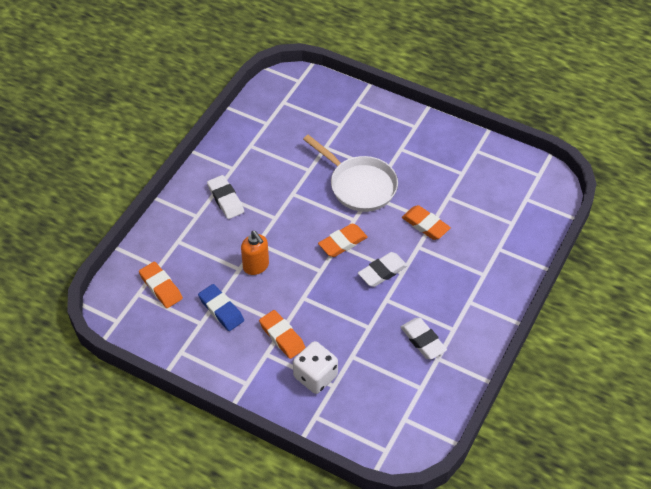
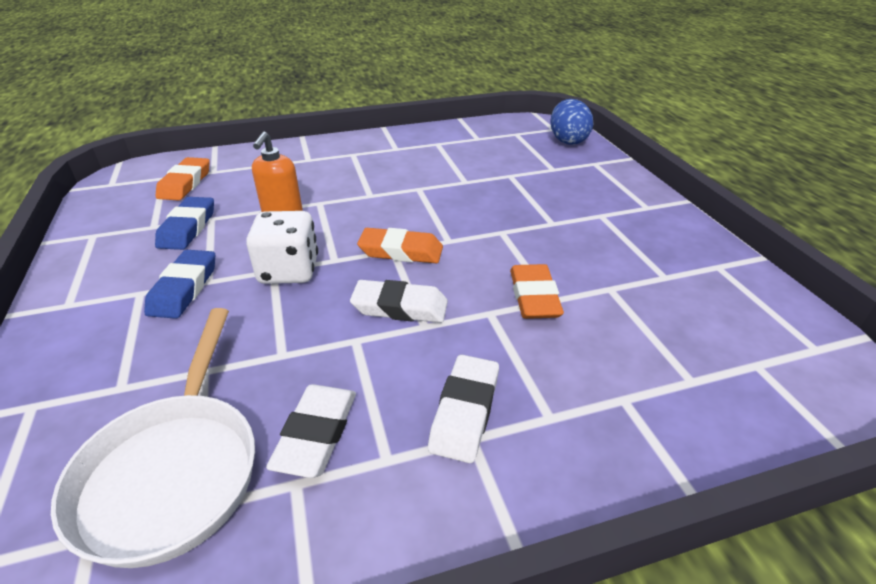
camera: 45 degrees right, 15 degrees down
white eraser [207,175,244,219] -> white eraser moved to [428,355,499,463]
orange eraser [259,310,306,359] -> blue eraser [144,250,215,319]
white dice [293,341,338,394] -> white dice moved to [246,211,318,284]
white pan [303,135,398,212] -> white pan moved to [51,308,255,568]
none -> blue egg [550,99,593,145]

